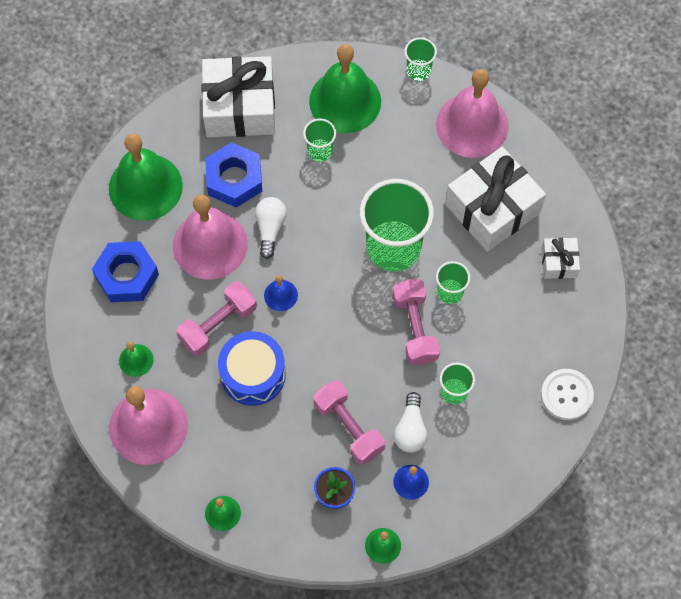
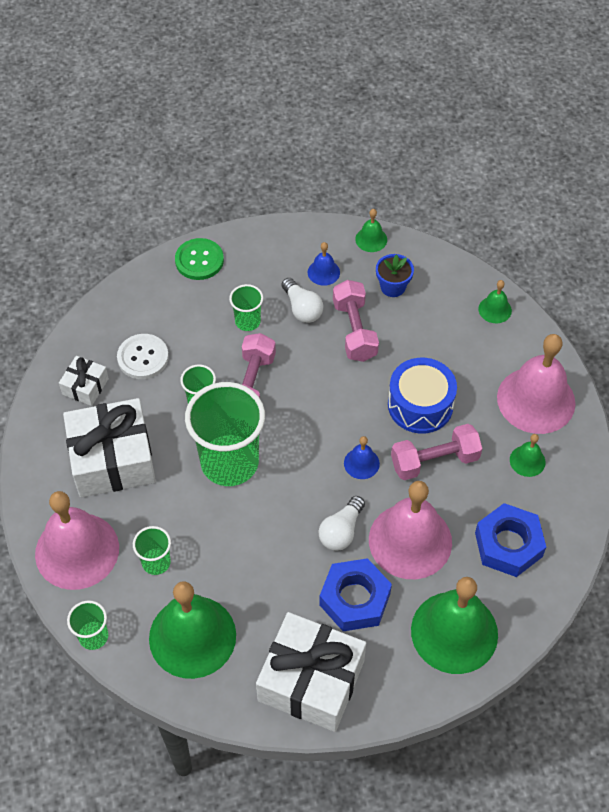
camera: 155 degrees left, 10 degrees down
green cup [303,119,336,162] -> green cup moved to [133,526,171,575]
white light bulb [394,392,428,453] -> white light bulb turned 120 degrees clockwise [282,278,323,323]
white button [541,369,594,420] -> white button moved to [117,334,169,379]
none -> green button [175,238,224,280]

